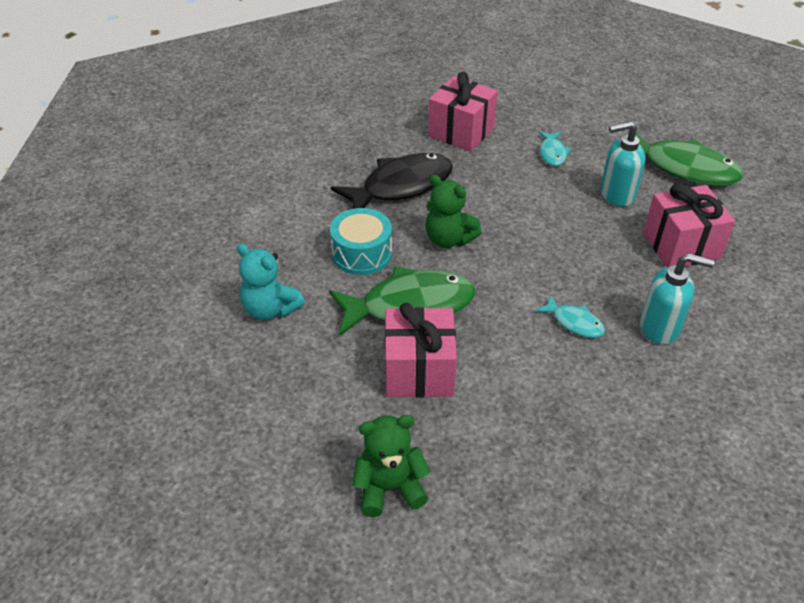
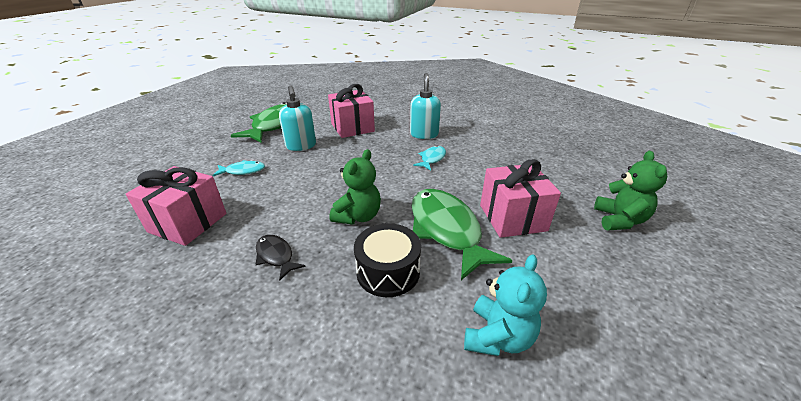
camera: 100 degrees left, 10 degrees down
turquoise drum [330,208,392,275] -> black drum [354,223,421,297]
black fish [331,153,453,209] -> black fish [256,235,306,281], size x0.48
green teddy bear [352,415,431,517] -> green teddy bear turned 150 degrees counterclockwise [594,151,667,230]

